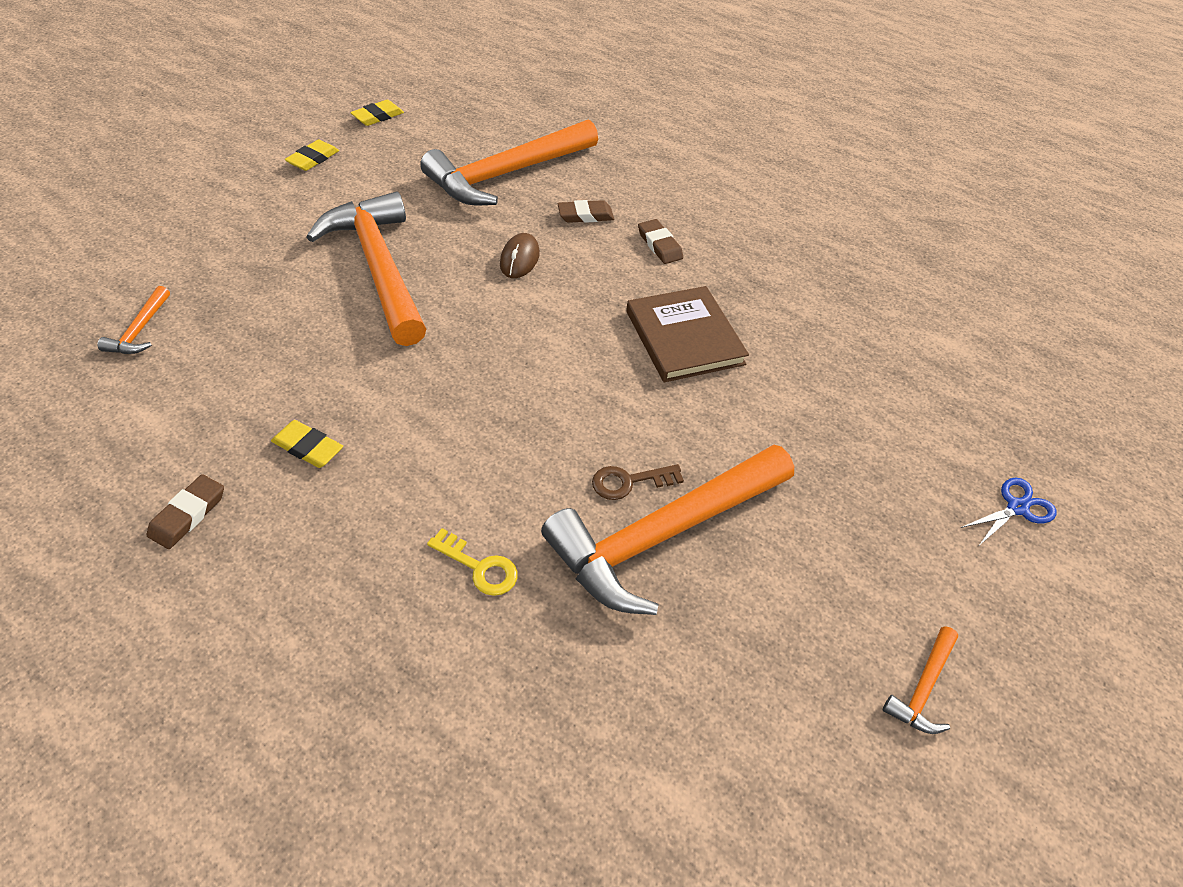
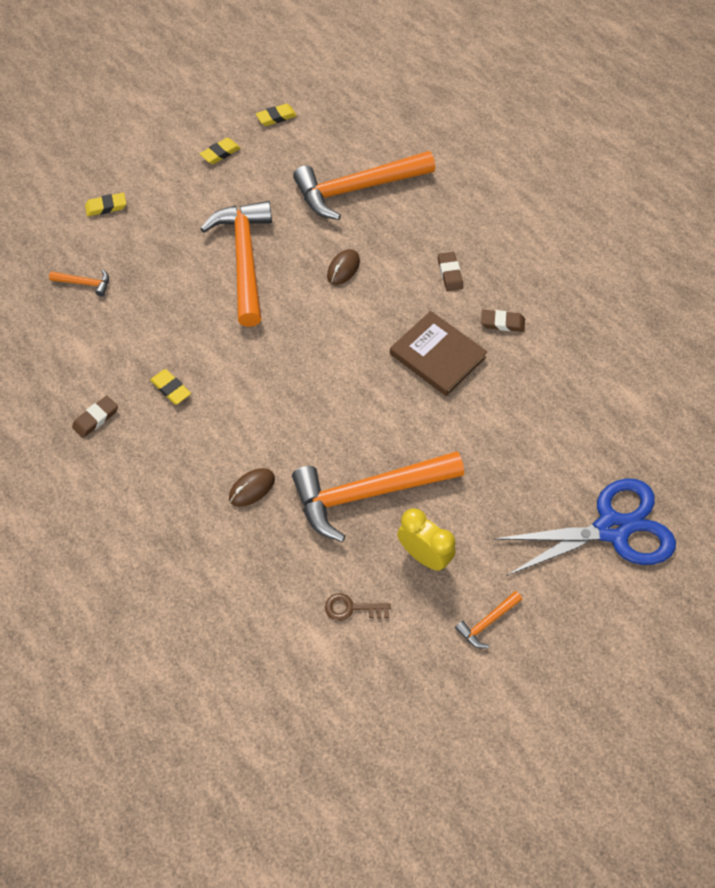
camera: 20 degrees right, 10 degrees up
orange hammer [98,286,170,354] -> orange hammer turned 105 degrees counterclockwise [49,269,109,297]
yellow key [427,528,518,596] -> brown mouse [229,468,275,507]
brown eraser [558,200,614,223] -> brown eraser moved to [481,310,525,332]
brown key [592,464,684,500] -> brown key moved to [325,593,391,621]
brown book [626,286,749,382] -> brown book turned 45 degrees counterclockwise [390,311,487,396]
blue scissors [961,478,1057,545] -> blue scissors [493,478,676,576], size x2.45
none -> yellow eraser [85,193,126,216]
none -> yellow clock [397,508,456,571]

